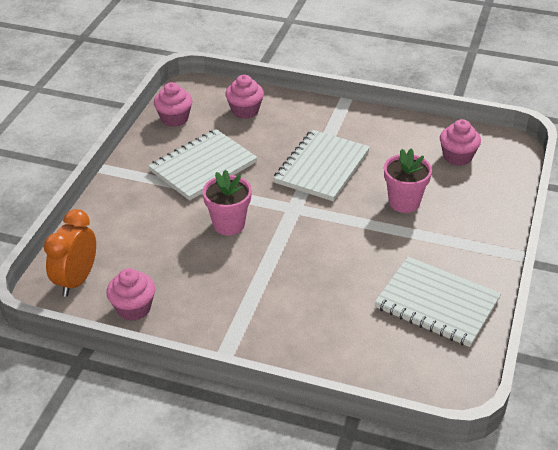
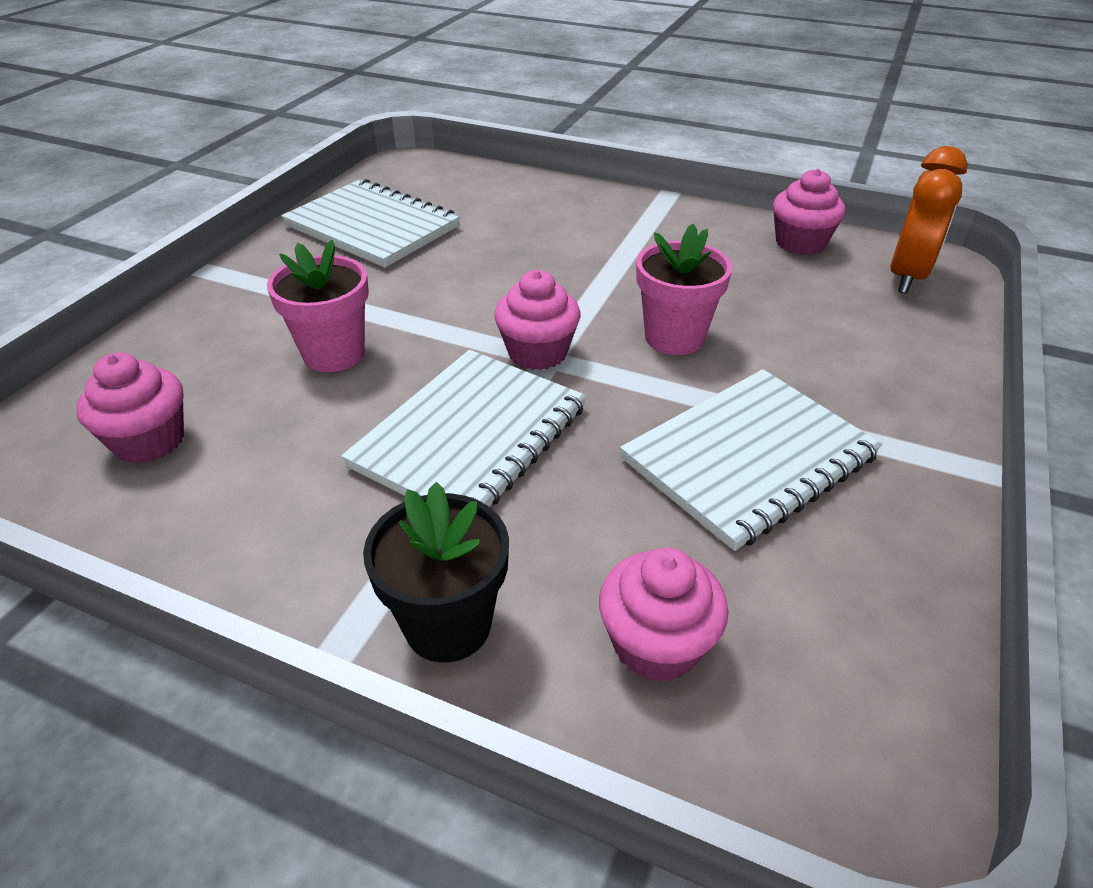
camera: 175 degrees left, 0 degrees up
pink cupcake [154,82,192,127] -> pink cupcake moved to [494,270,580,370]
none -> black flower pot [363,482,509,663]

